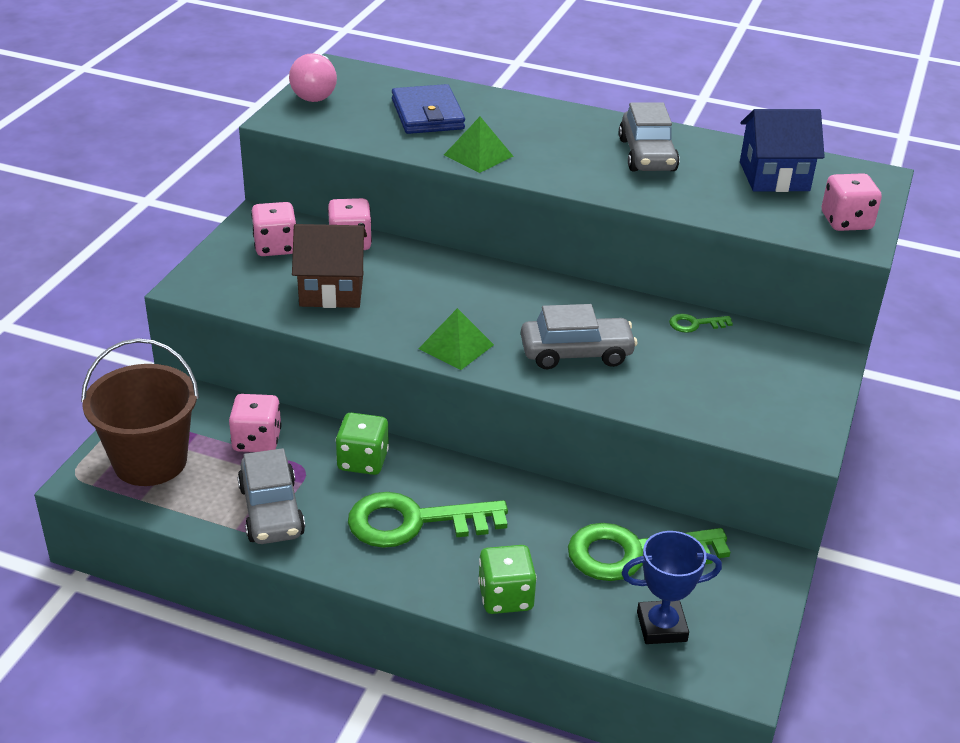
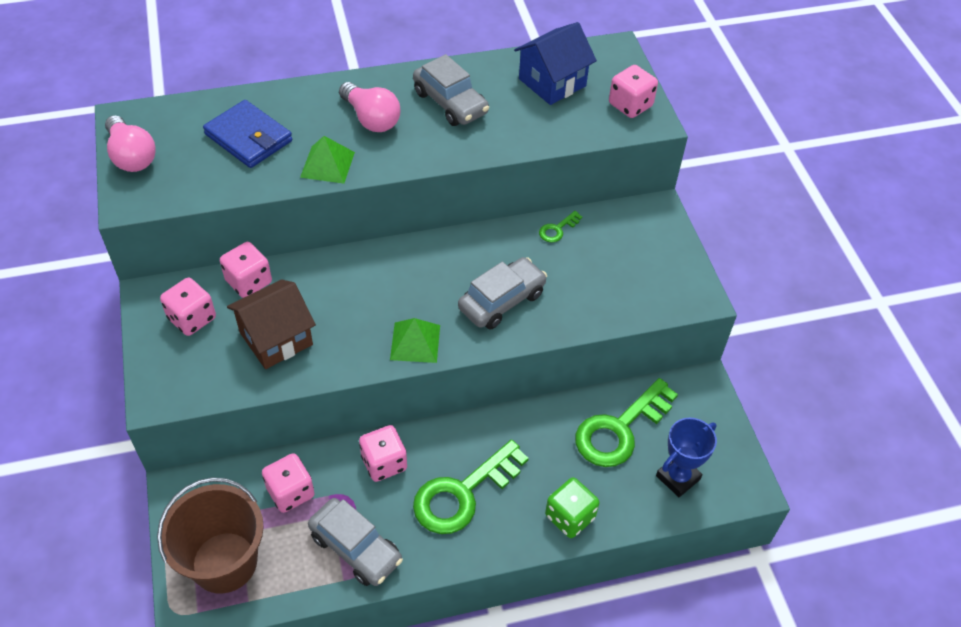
camera: 35 degrees left, 15 degrees up
green dice [336,413,389,475] -> pink dice [359,425,407,482]
none -> pink light bulb [339,82,401,132]

